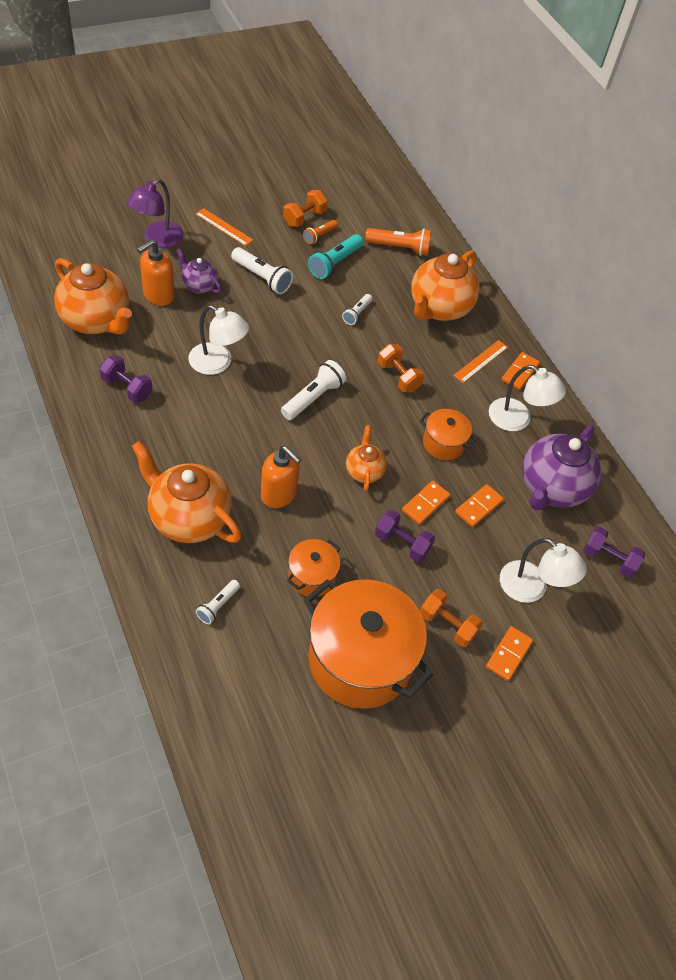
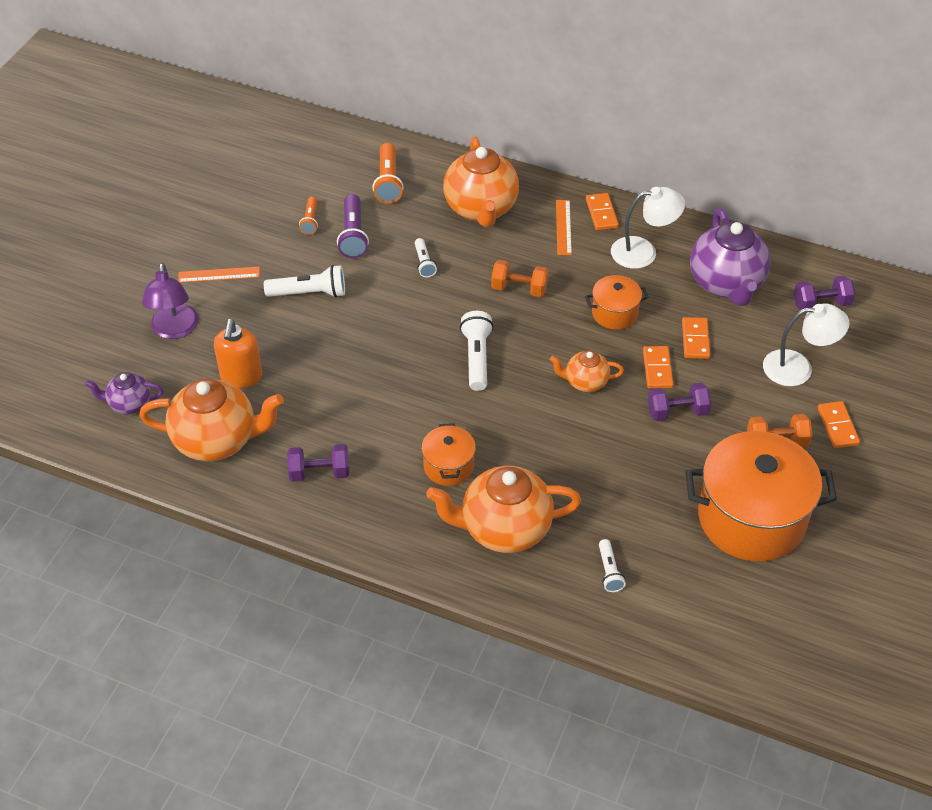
camera: 35 degrees left, 5 degrees down
purple teapot [176,248,221,294] -> purple teapot moved to [85,372,164,415]
white lamp [189,305,249,375] -> none
orange soap dispenser [261,446,301,508] -> none
orange dumbbell [283,190,328,227] -> none
orange pot [287,539,341,597] -> orange pot moved to [421,423,476,486]
turquoise flashlight [308,234,363,279] -> purple flashlight [337,194,369,258]
orange teapot [346,425,387,491] -> orange teapot turned 45 degrees counterclockwise [550,350,624,392]
orange flashlight [365,228,431,256] -> orange flashlight turned 120 degrees clockwise [372,143,404,204]

